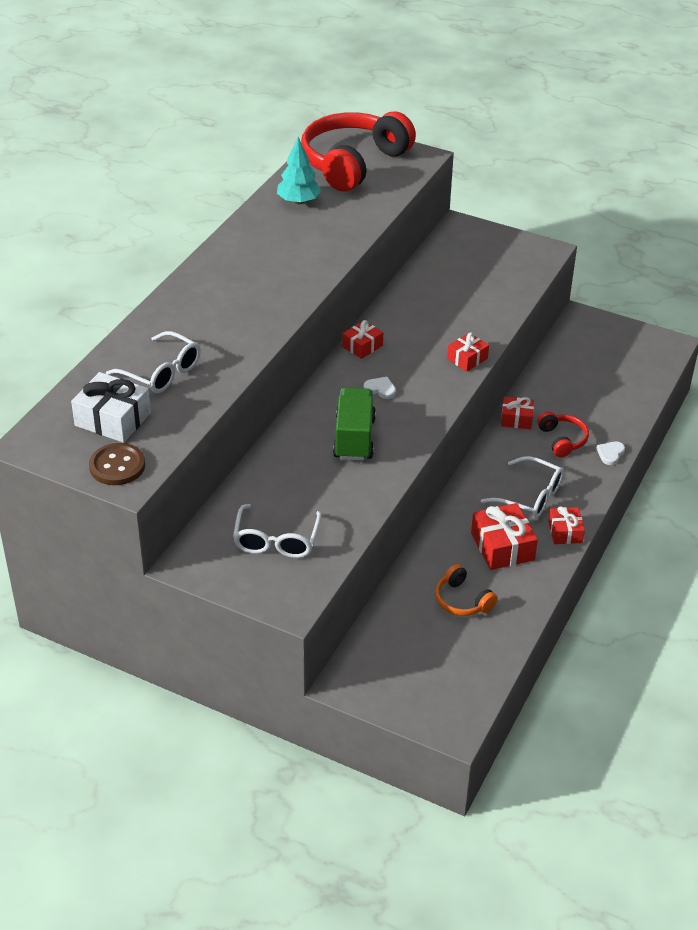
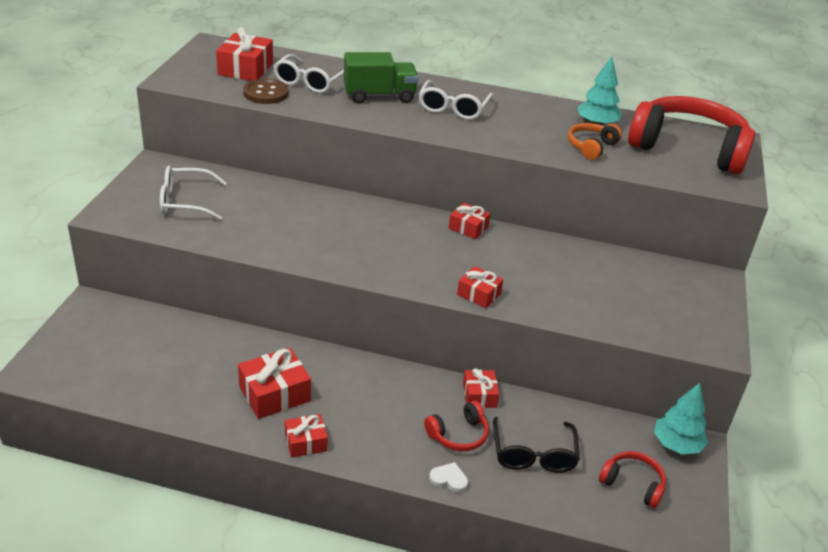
camera: 75 degrees right, 5 degrees down
white gift [71,372,151,443] -> red gift [216,27,273,81]
brown button [89,443,145,485] -> brown button moved to [243,79,288,104]
green truck [333,388,376,461] -> green truck moved to [344,52,418,104]
white heart [364,377,396,399] -> none
orange headphones [435,564,498,616] -> orange headphones moved to [568,123,622,160]
white glasses [481,456,564,518] -> white glasses moved to [419,80,493,120]
none -> black glasses [493,417,580,473]
none -> red headphones [599,451,666,508]
none -> turquoise tree [654,383,708,454]

